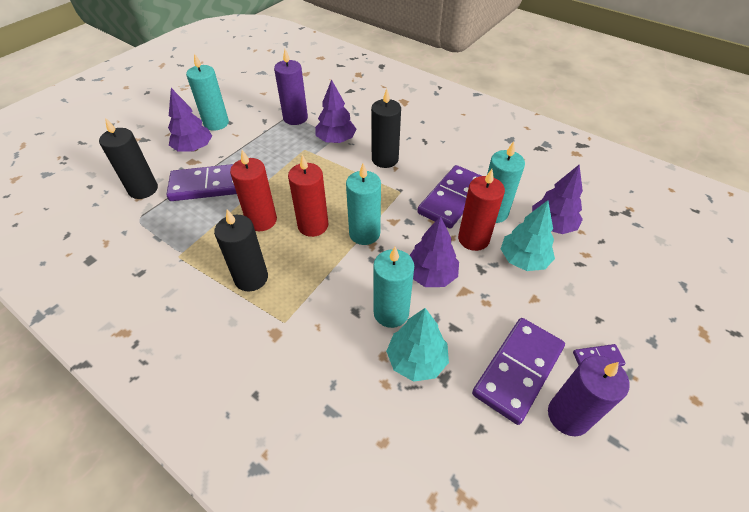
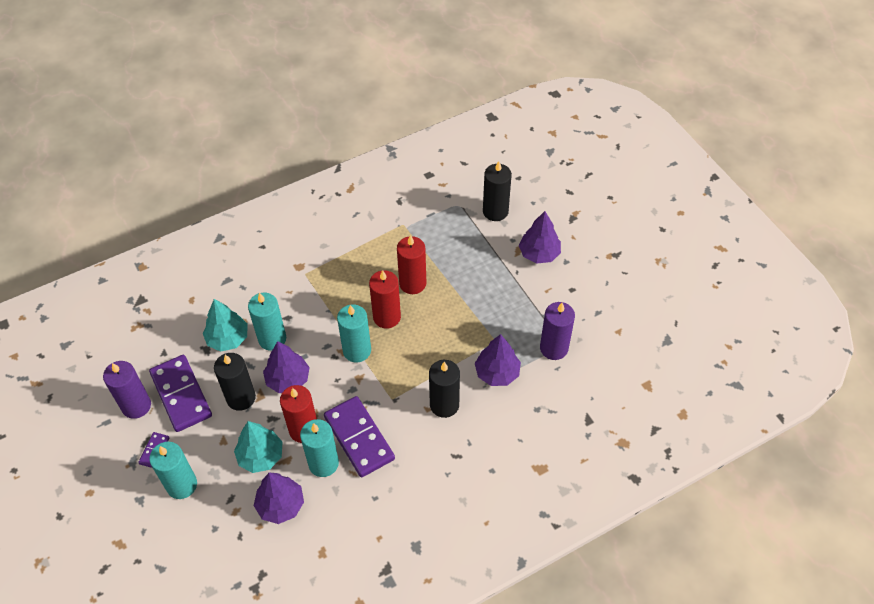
camera: 115 degrees right, 5 degrees up
purple domino [167,164,237,201] -> none
turquoise candle [186,53,229,131] -> turquoise candle moved to [149,442,197,499]
black candle [214,210,268,291] -> black candle moved to [214,353,256,411]

